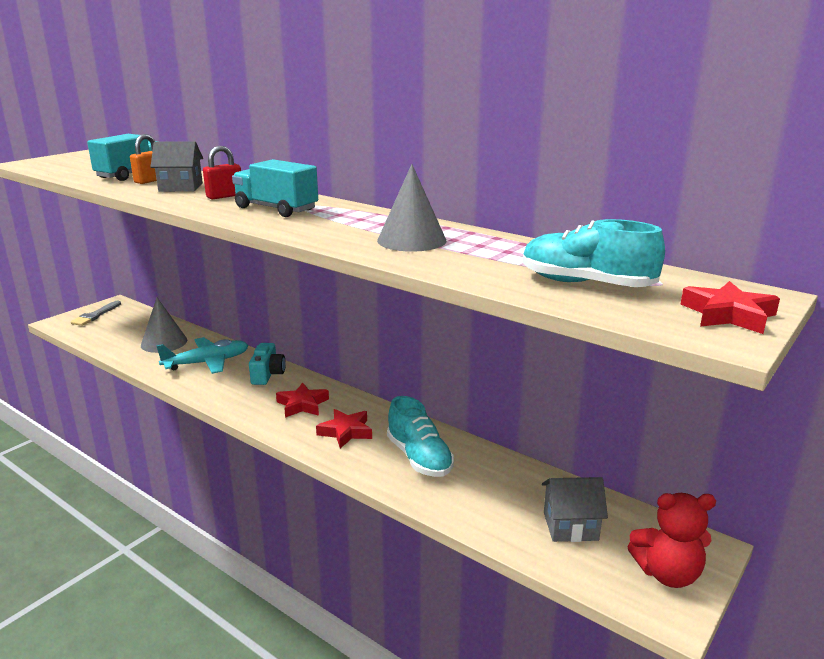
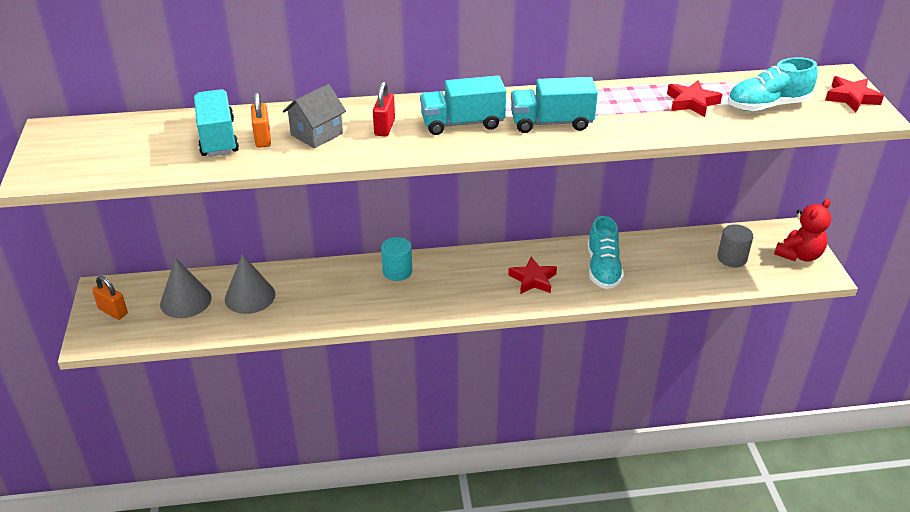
camera: 45 degrees left, 15 degrees up
grey brush [71,300,121,326] -> orange padlock [92,276,128,320]
turquoise plane [156,337,249,374] -> none
turquoise camera [249,343,286,385] -> turquoise cylinder [381,237,412,281]
red star [276,382,329,418] -> red star moved to [667,80,722,117]
grey cone [377,164,446,252] -> grey cone moved to [160,258,212,318]
turquoise shoe [387,396,454,477] -> turquoise shoe turned 75 degrees clockwise [588,216,624,289]
grey house [542,477,608,542] -> grey cylinder [717,224,753,267]
none -> turquoise truck [511,77,598,133]

